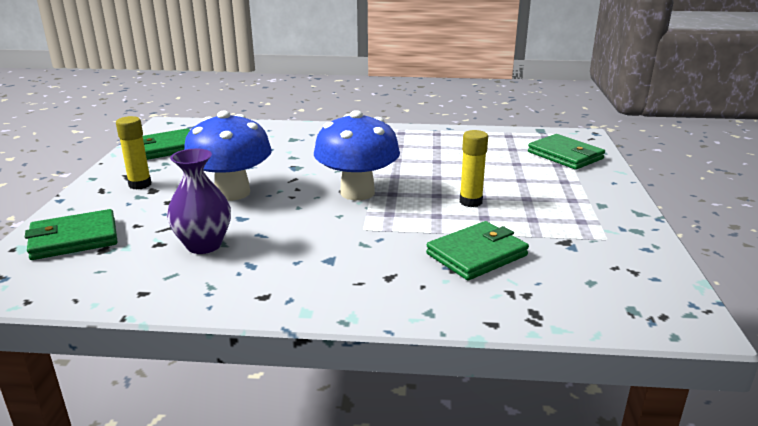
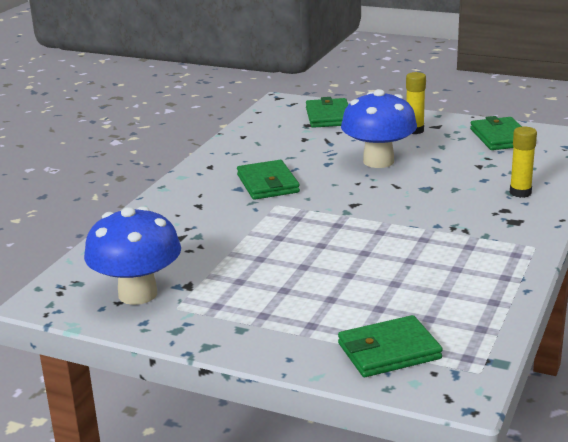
camera: 110 degrees right, 0 degrees up
purple vase [167,149,231,254] -> none
blue mushroom [314,110,400,200] -> blue mushroom moved to [84,206,181,305]
green wallet [426,221,529,280] -> green wallet moved to [237,160,300,200]
yellow glue stick [460,130,488,207] -> yellow glue stick moved to [510,127,537,198]

